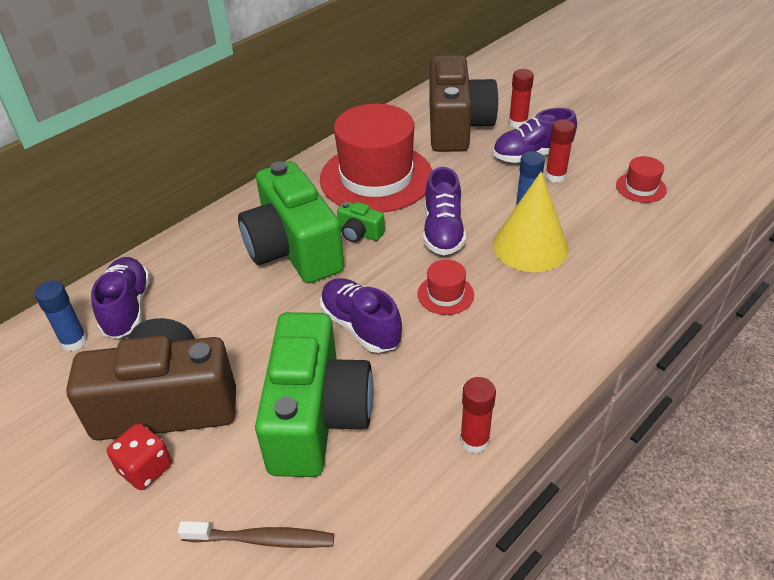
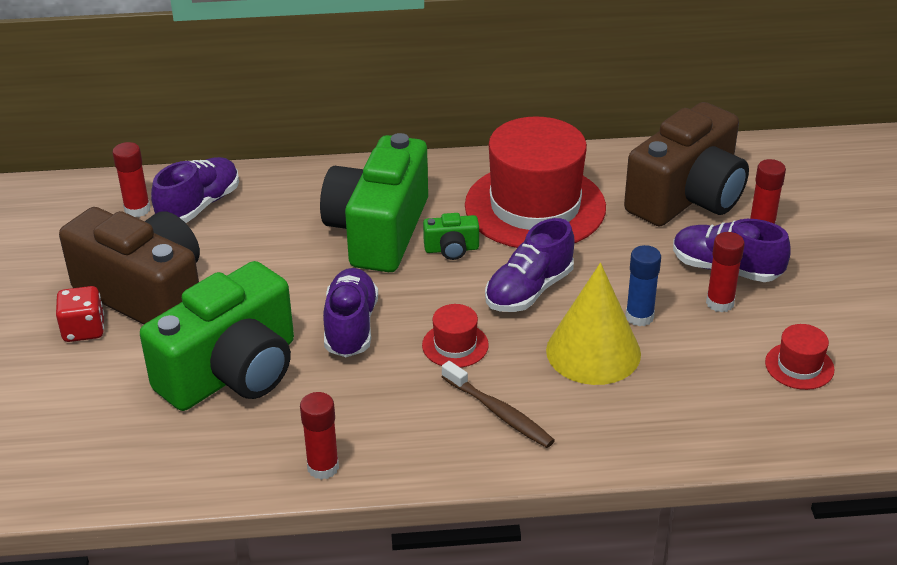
camera: 40 degrees right, 5 degrees down
blue glue stick [35,281,87,351] -> red glue stick [113,142,150,217]
brown toothbrush [178,521,334,548] -> brown toothbrush moved to [442,361,555,448]
green camera [337,201,385,242] -> green camera turned 75 degrees counterclockwise [423,213,479,260]

